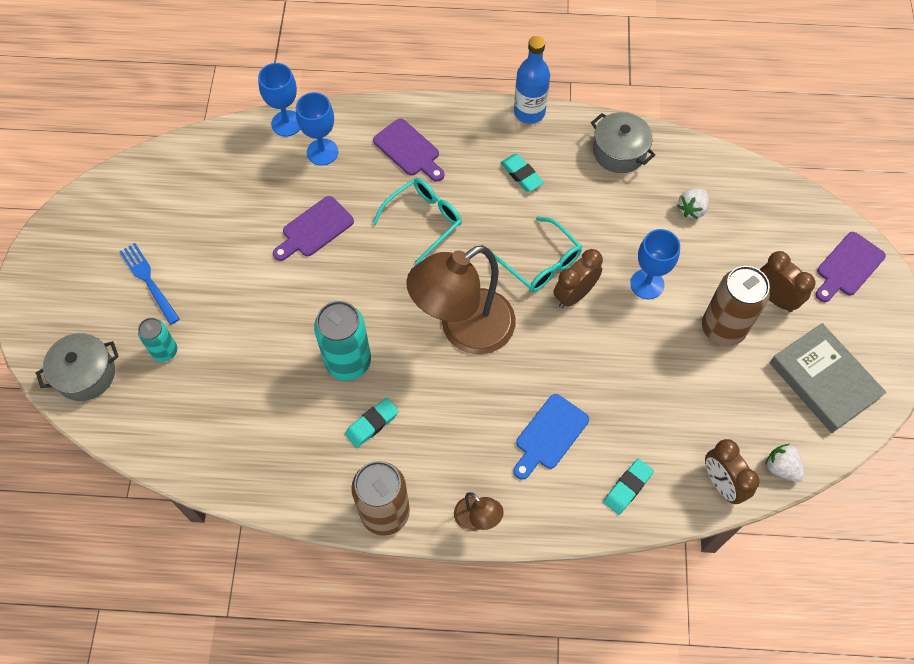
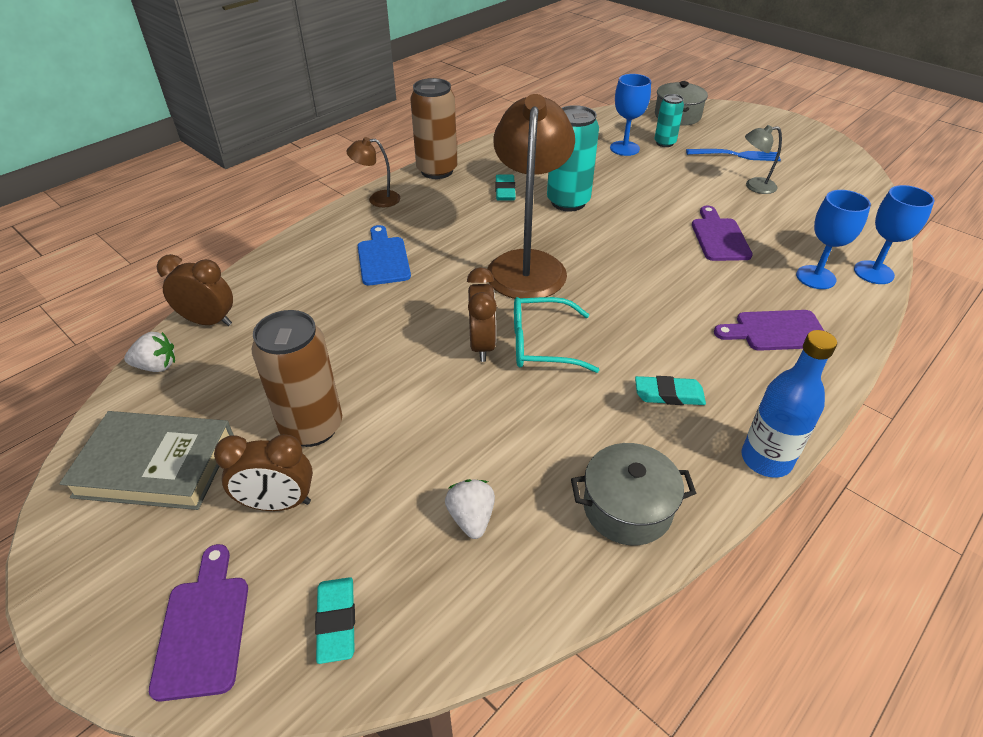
camera: 130 degrees right, 20 degrees down
turquoise glasses [373,178,462,264] -> none
turquoise eraser [603,459,654,515] -> turquoise eraser moved to [315,577,355,664]
blue goblet [630,229,680,299] -> blue goblet moved to [610,74,651,156]
none -> grey lamp [745,125,782,194]

